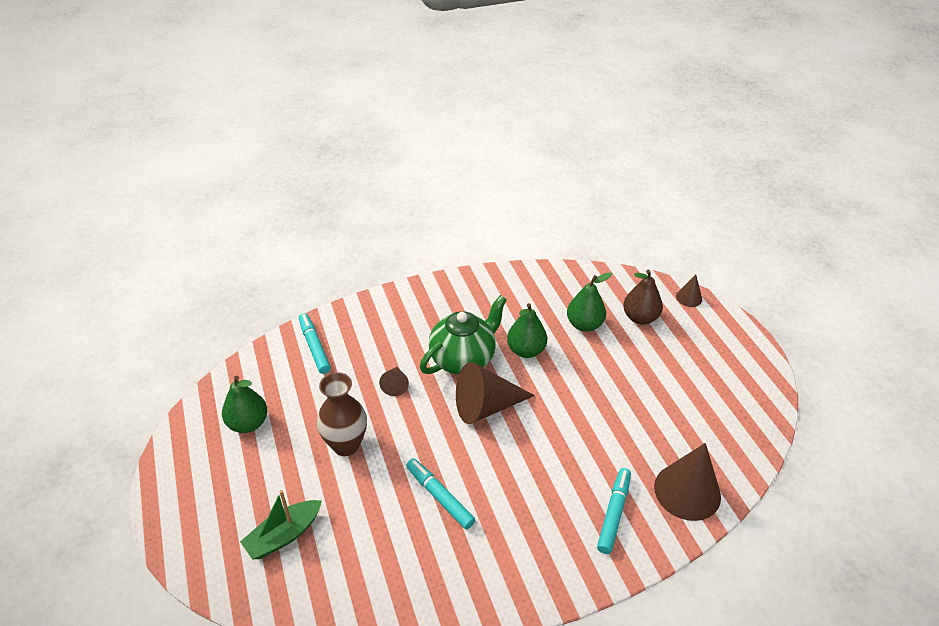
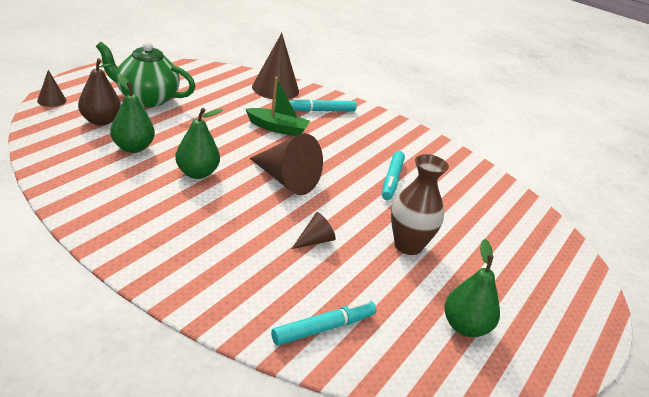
camera: 130 degrees left, 10 degrees down
green boat [240,490,322,559] -> green boat moved to [246,77,310,136]
turquoise marker [299,313,331,374] -> turquoise marker turned 150 degrees counterclockwise [271,300,377,346]
green teapot [420,295,507,374] -> green teapot moved to [96,42,196,107]

